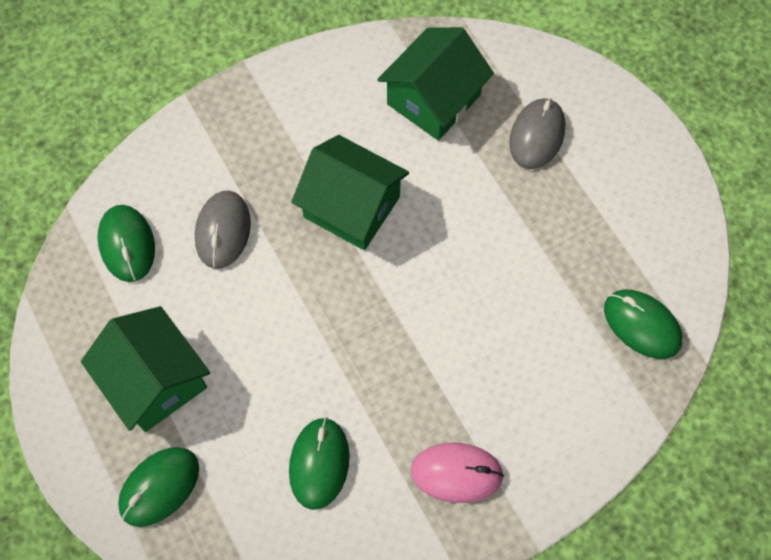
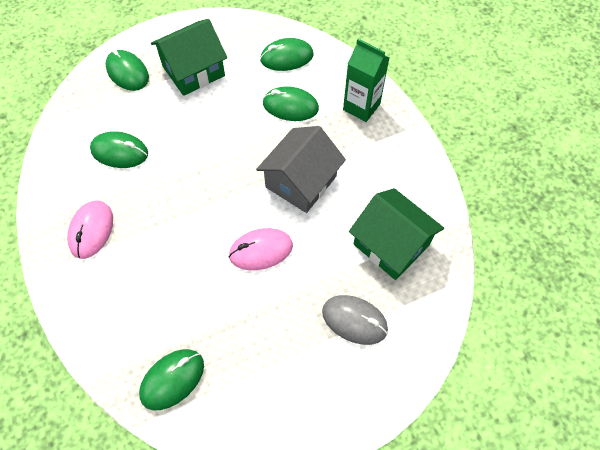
camera: 95 degrees right, 5 degrees down
grey mouse [195,191,251,269] -> green mouse [263,86,319,121]
green house [291,135,409,250] -> grey house [256,126,346,213]
none -> pink mouse [229,228,293,270]
none -> green carton [343,39,389,122]

